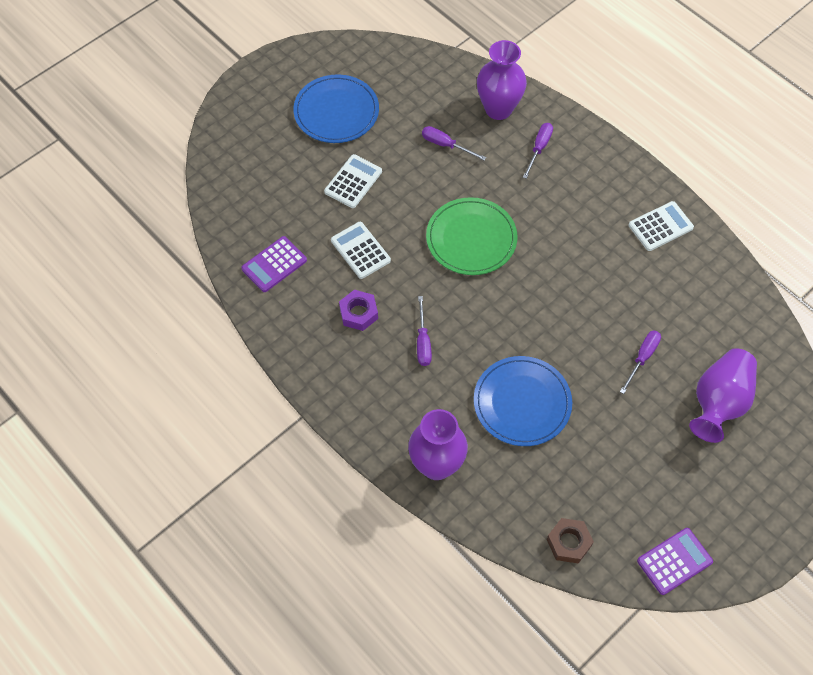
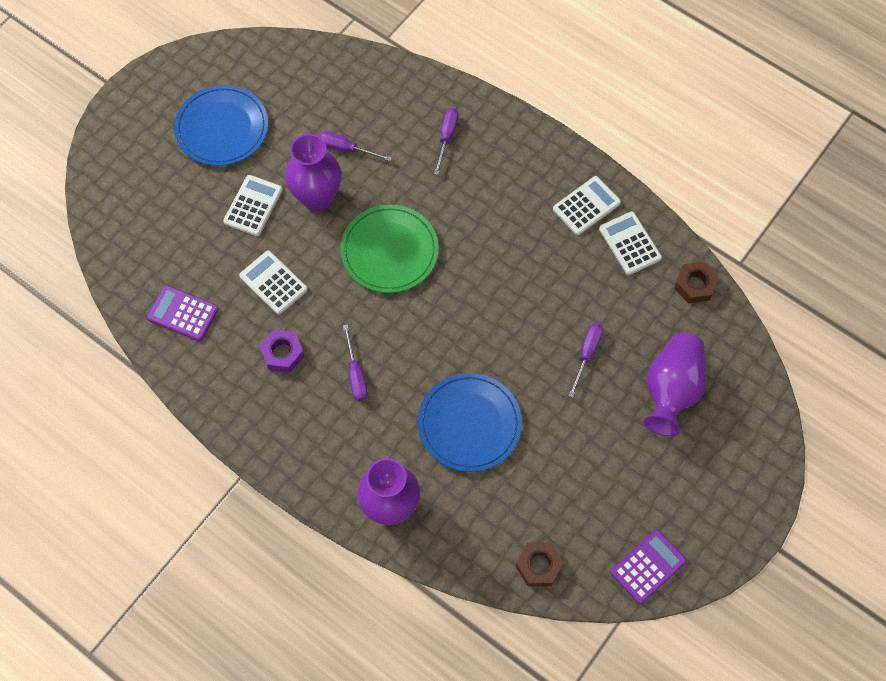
camera: 10 degrees left, 5 degrees up
purple calculator [241,236,307,292] -> purple calculator turned 75 degrees clockwise [147,285,219,341]
purple vase [477,40,527,120] -> purple vase moved to [285,134,341,212]
none -> white calculator [599,212,662,275]
none -> brown nut [674,261,719,304]

